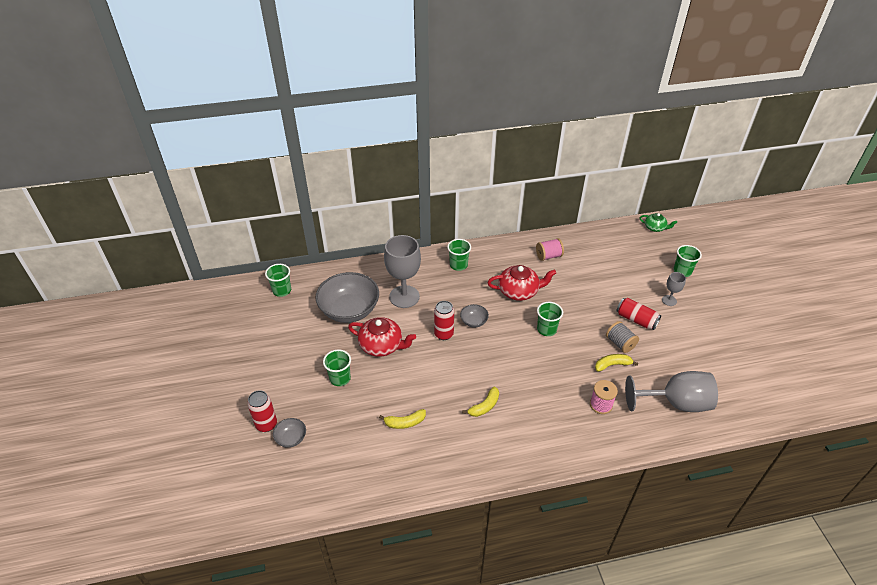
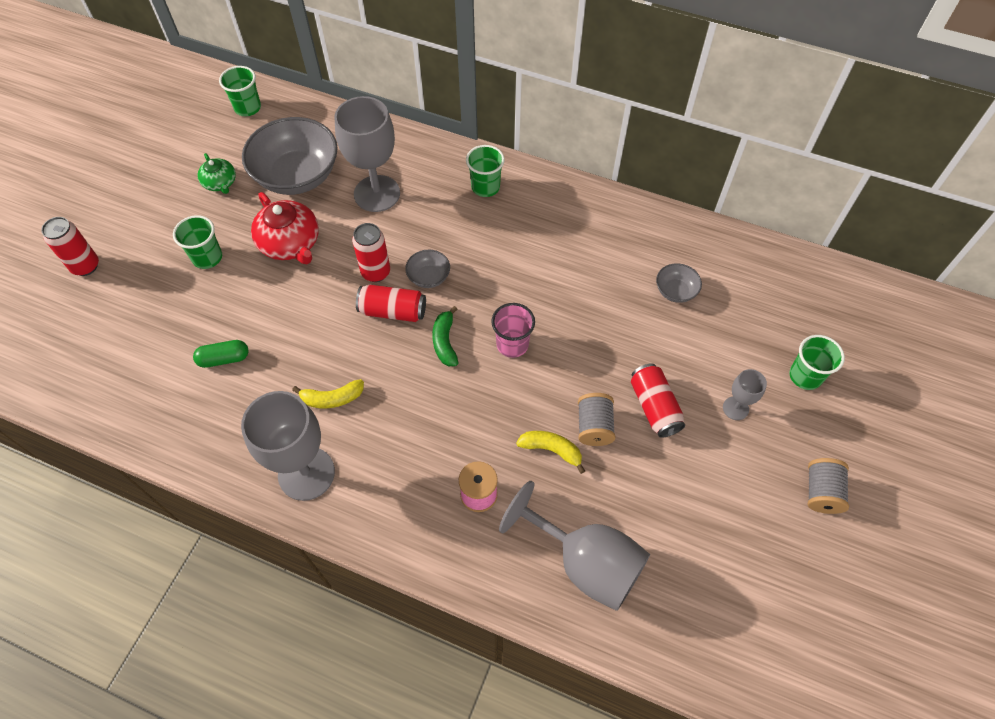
camera: 35 degrees right, 15 degrees up
grey bowl [273,418,306,448] -> grey bowl moved to [656,263,702,303]
yellow banana [379,409,426,429] -> green capsule [193,340,249,368]
red teapot [487,265,556,301] -> none
pink spool [536,238,564,261] -> none
green cup [537,302,563,336] -> pink cup [491,303,535,358]
green teapot [640,213,677,232] -> green teapot moved to [198,153,236,194]
none -> grey goblet [241,391,335,501]
none -> red can [356,285,426,322]
none -> green banana [432,306,458,366]
none -> grey spool [808,458,849,514]

